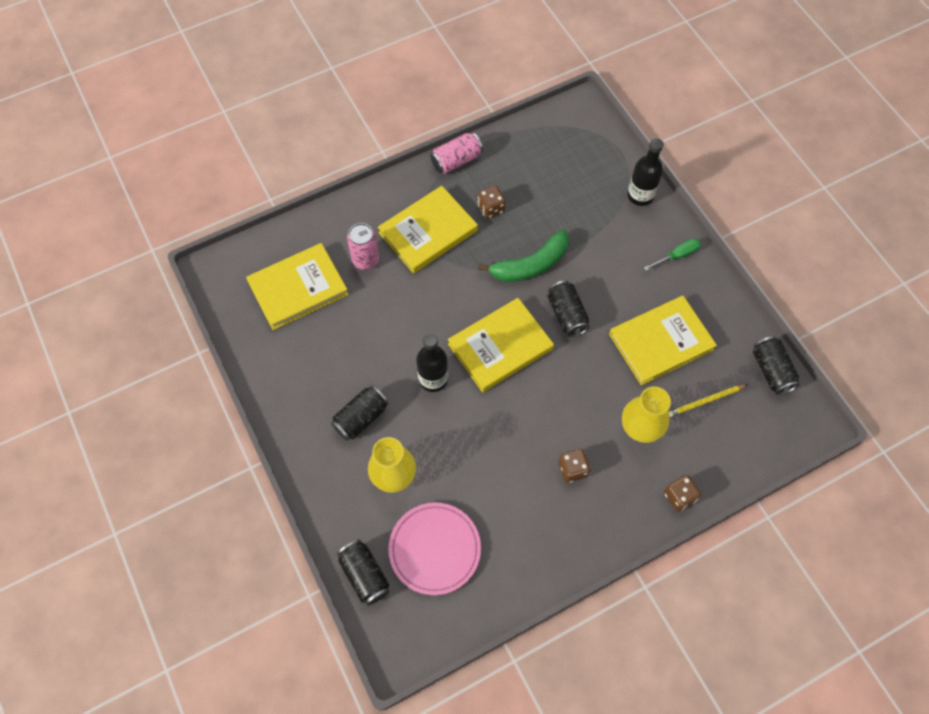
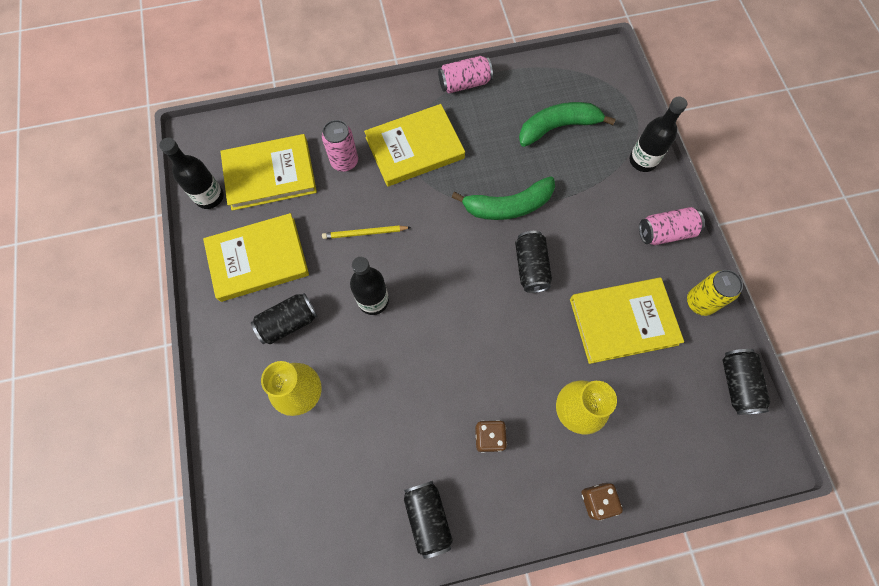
camera: 15 degrees right, 5 degrees up
black can [337,540,390,606] -> black can moved to [404,481,453,559]
pink plate [388,503,481,595] -> none
yellow book [448,298,554,392] -> yellow book moved to [203,213,309,302]
brown dice [478,185,506,218] -> none
green screwdriver [644,238,701,271] -> pink can [639,207,705,245]
yellow pencil [669,384,748,417] -> yellow pencil moved to [322,225,411,239]
none -> black bottle [159,137,224,209]
none -> green banana [519,102,616,147]
none -> yellow can [687,270,743,316]

